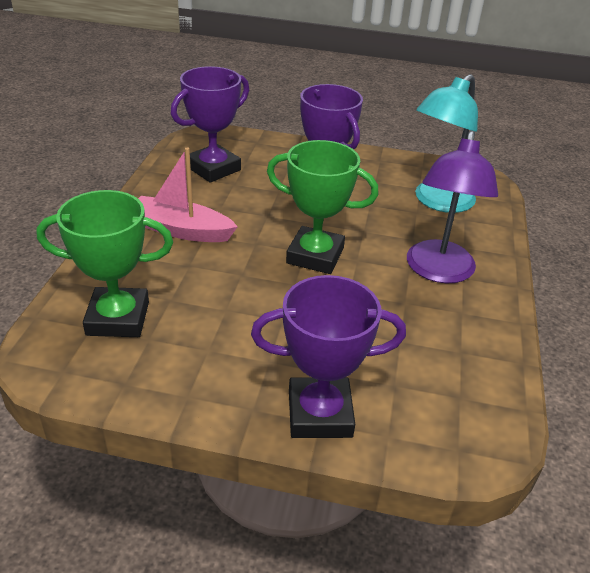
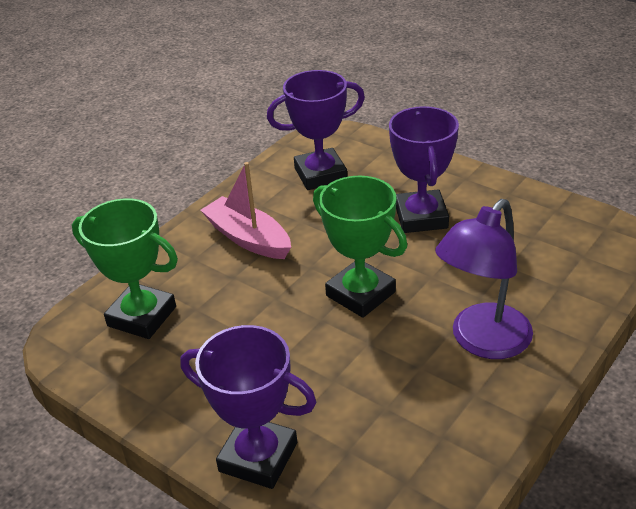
camera: 30 degrees right, 0 degrees up
turquoise lamp [415,74,478,213] -> none

